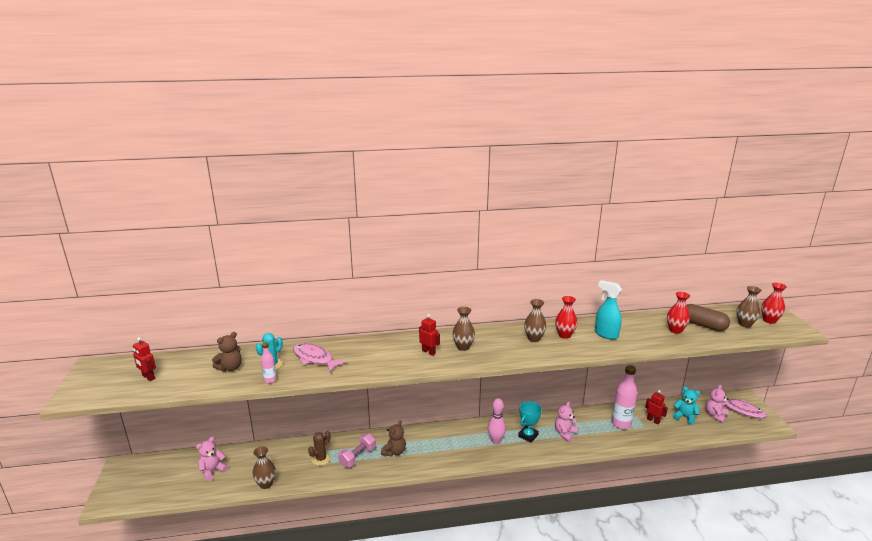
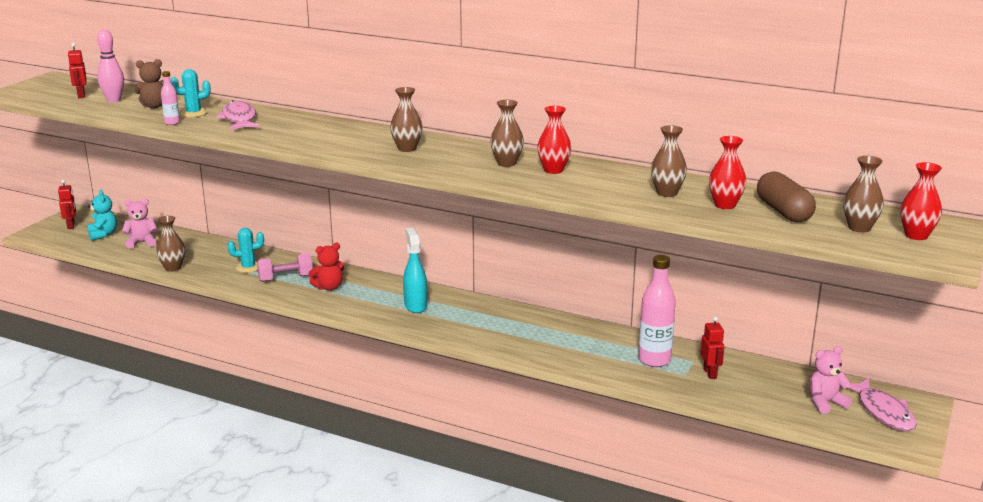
camera: 35 degrees right, 0 degrees up
brown cactus [308,431,331,466] -> turquoise cactus [228,228,264,273]
brown teddy bear [381,421,406,457] -> red teddy bear [308,243,344,291]
red robot [419,314,440,356] -> red robot moved to [58,180,76,229]
pink bowling pin [488,398,506,444] -> pink bowling pin moved to [97,29,124,103]
turquoise trophy [518,401,542,443] -> none
pink teddy bear [555,401,579,442] -> none
turquoise spray bottle [595,280,622,339] -> turquoise spray bottle moved to [403,228,427,313]
turquoise teddy bear [673,386,700,425] -> turquoise teddy bear moved to [88,190,117,241]
none -> brown vase [651,125,687,197]

